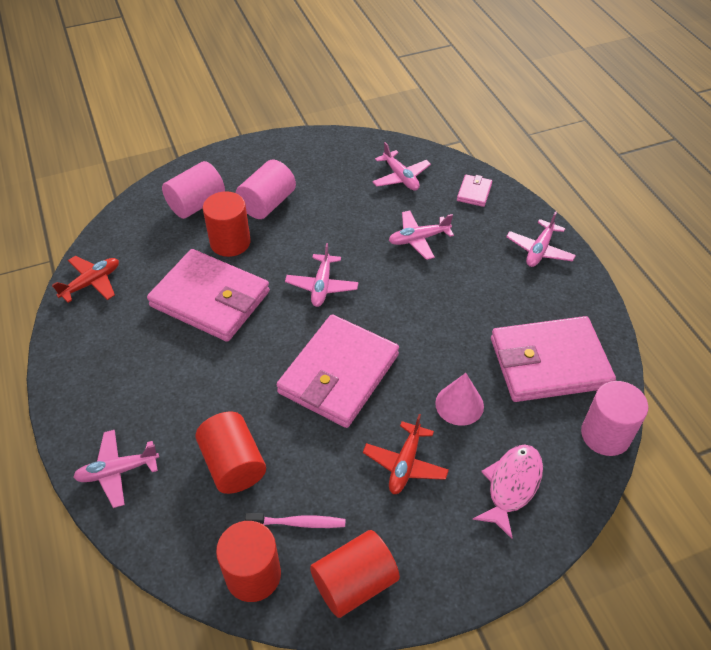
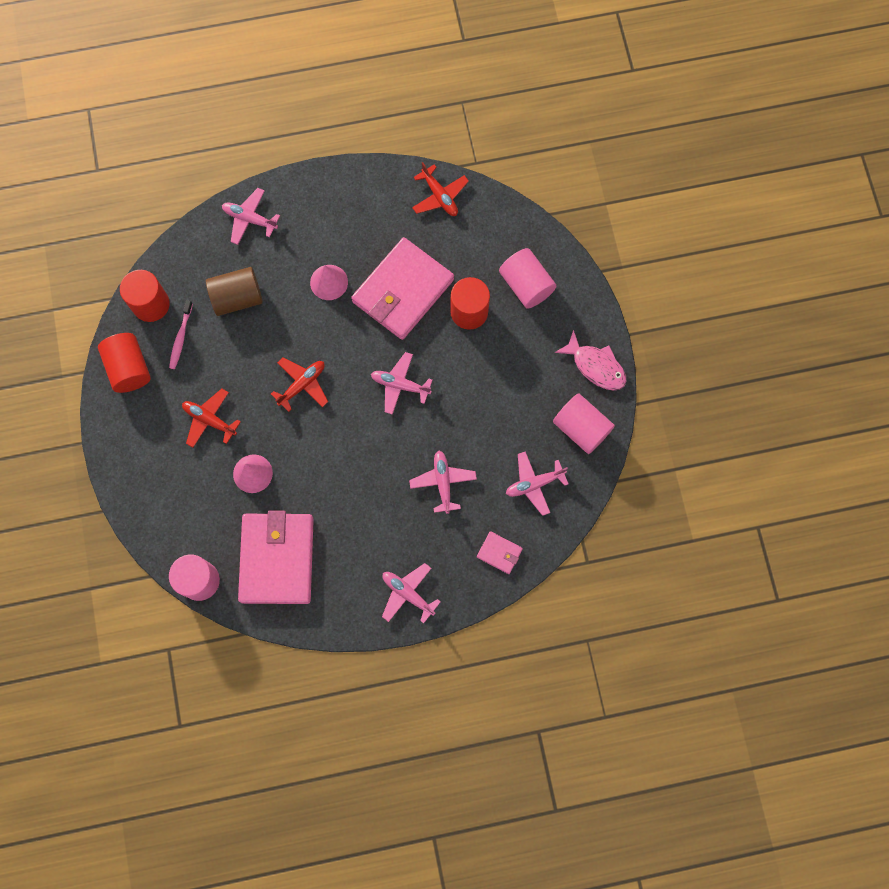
camera: 100 degrees right, 25 degrees up
pink plane [73,430,159,508] -> pink plane turned 60 degrees counterclockwise [222,188,280,245]
red cylinder [195,411,266,494] -> brown cylinder [206,267,263,316]
pink cylinder [236,160,296,219] -> pink cylinder moved to [553,393,615,454]
pink wallet [276,314,399,428] -> red plane [271,357,328,412]
pink fish [473,444,543,539] -> pink fish moved to [555,330,627,391]
none -> pink cone [310,265,348,300]

